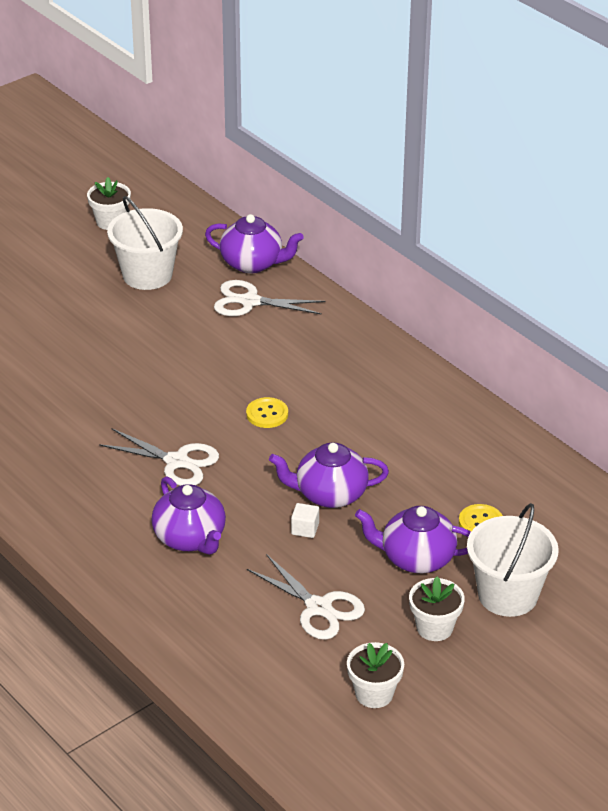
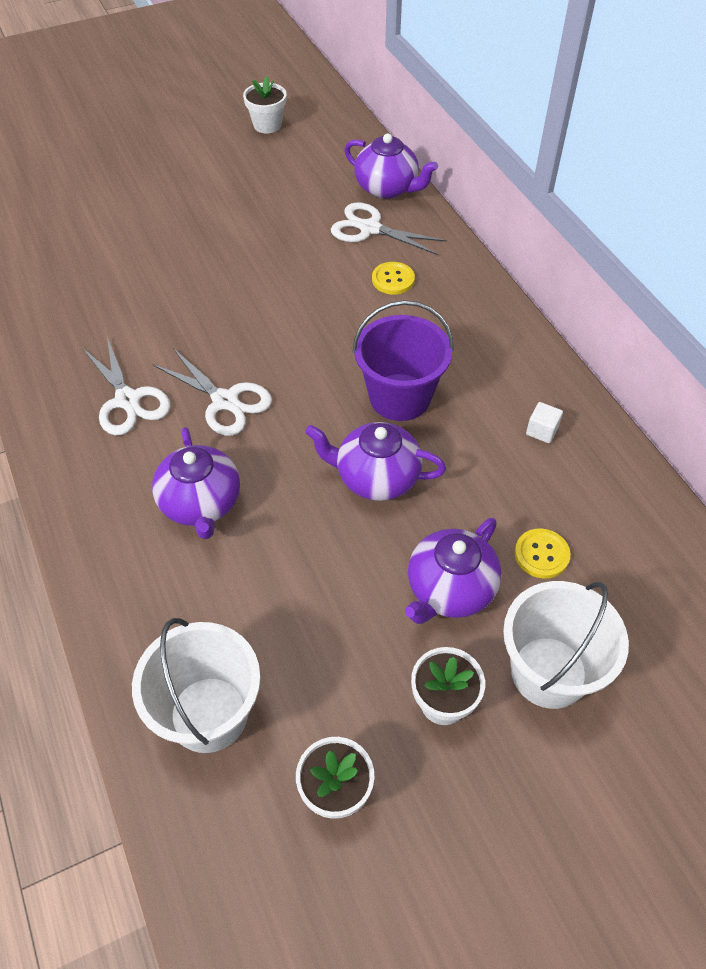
camera: 15 degrees right, 15 degrees up
white bucket [107,196,183,290] -> white bucket moved to [132,618,260,753]
yellow button [246,397,288,428] -> yellow button moved to [372,262,415,295]
white scissors [247,554,365,640] -> white scissors moved to [82,337,171,435]
white cube [291,503,319,538] -> white cube moved to [526,402,563,443]
purple teapot [355,506,471,573] -> purple teapot turned 75 degrees counterclockwise [405,518,501,624]
none -> purple bucket [352,300,454,421]

